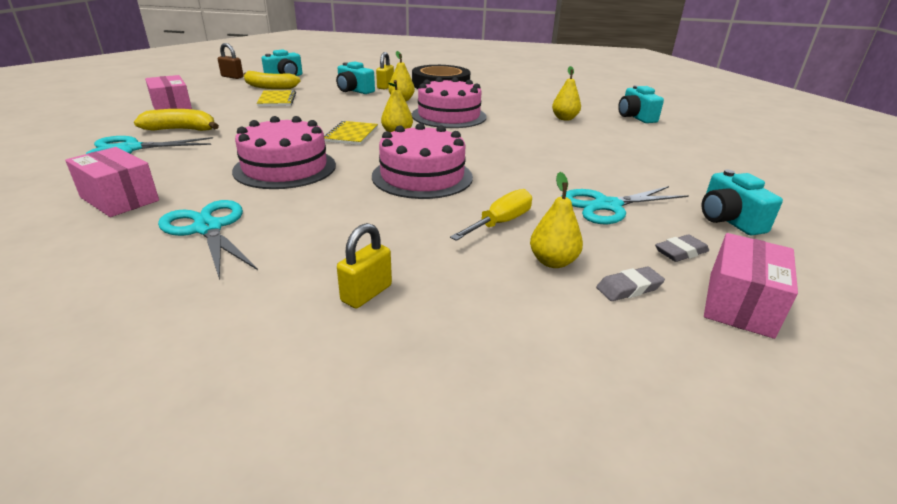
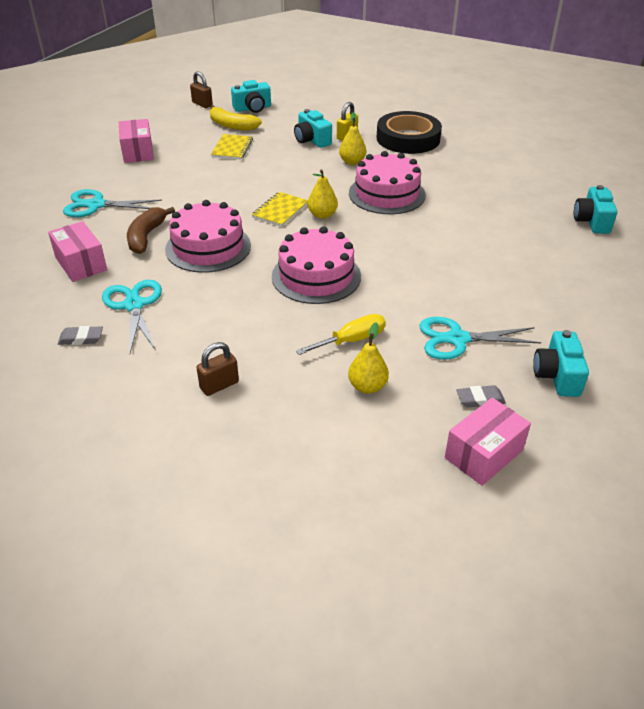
camera: 20 degrees right, 10 degrees up
yellow banana [134,109,219,131] -> none
yellow padlock [337,223,392,309] -> brown padlock [196,342,239,396]
yellow pear [552,66,581,121] -> none
grey eraser [596,266,665,301] -> grey eraser moved to [58,326,103,345]
none -> brown banana [127,207,175,254]

